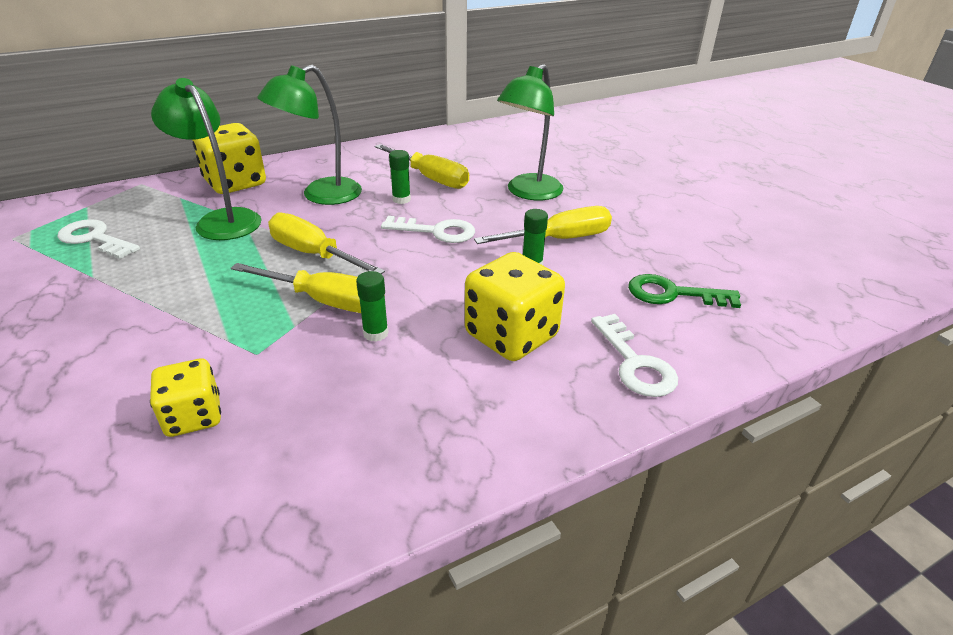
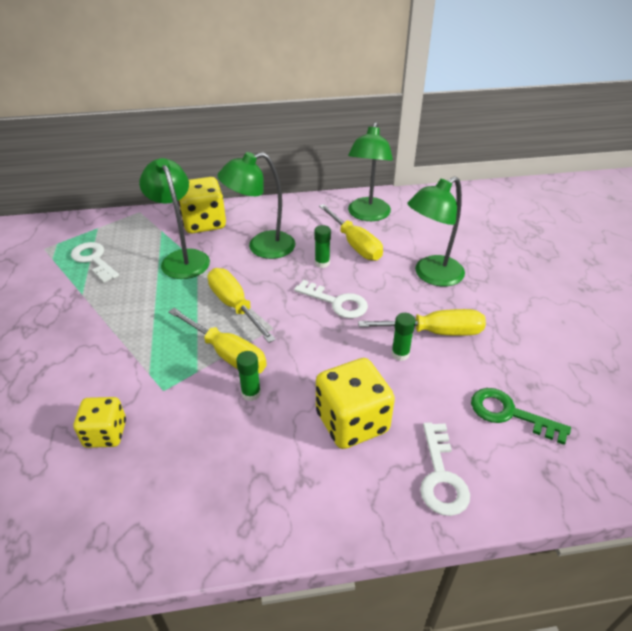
camera: 20 degrees right, 5 degrees up
none -> green lamp [348,122,393,221]

